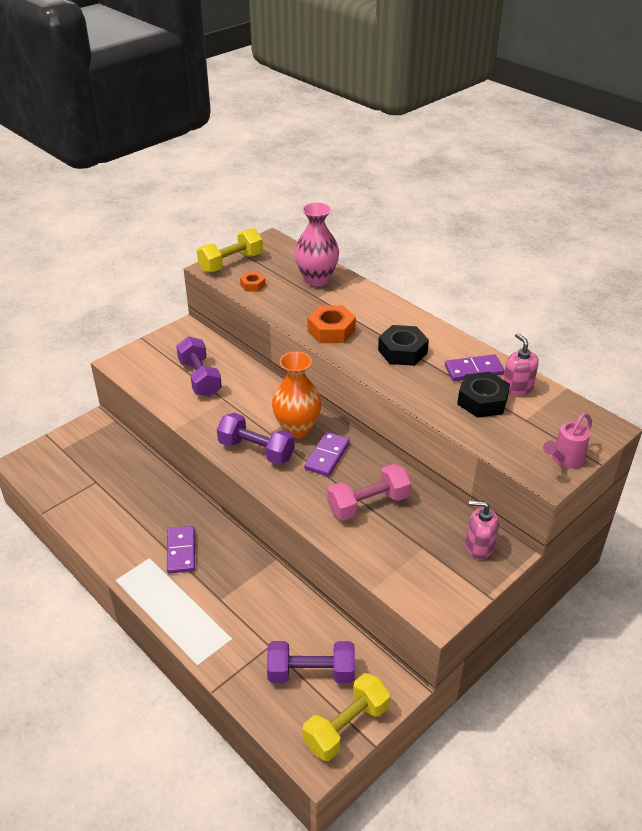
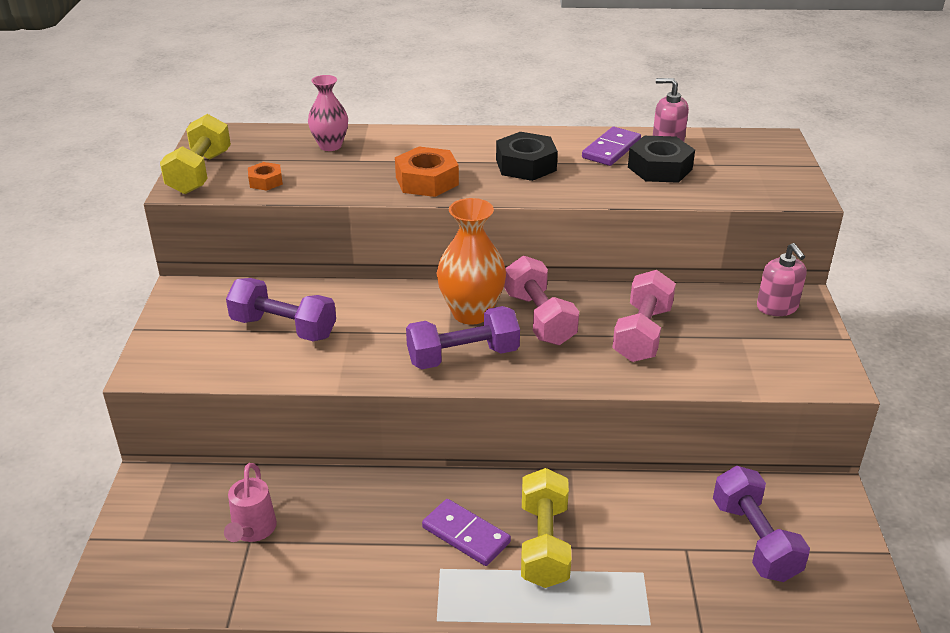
camera: 45 degrees left, 5 degrees down
purple dumbbell [267,641,355,683] -> purple dumbbell turned 60 degrees counterclockwise [713,466,810,582]
pink vase [294,202,339,286] -> pink vase [308,75,348,151], size x0.65
yellow dumbbell [302,673,390,761] -> yellow dumbbell moved to [521,468,571,588]
purple domino [304,432,350,477] -> pink dumbbell [504,256,579,345]
pink soap dispenser [466,501,499,559] -> pink soap dispenser turned 75 degrees counterclockwise [757,243,807,316]
pink watering can [543,413,592,468] -> pink watering can moved to [224,463,277,542]

